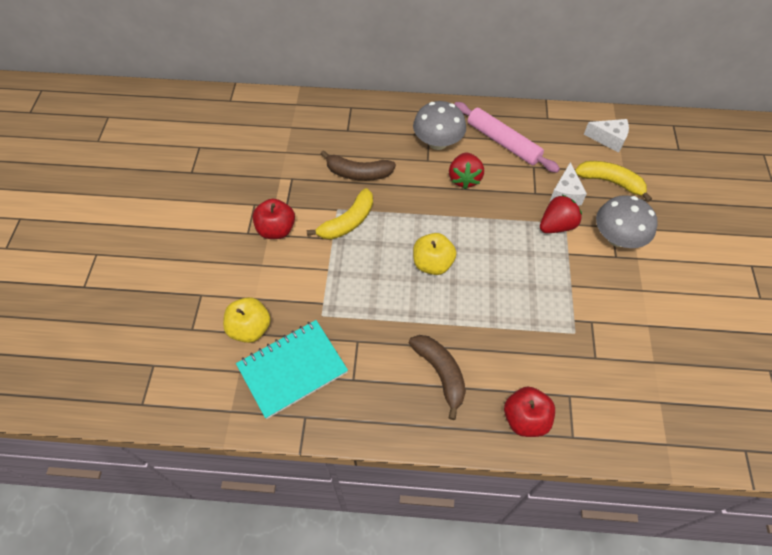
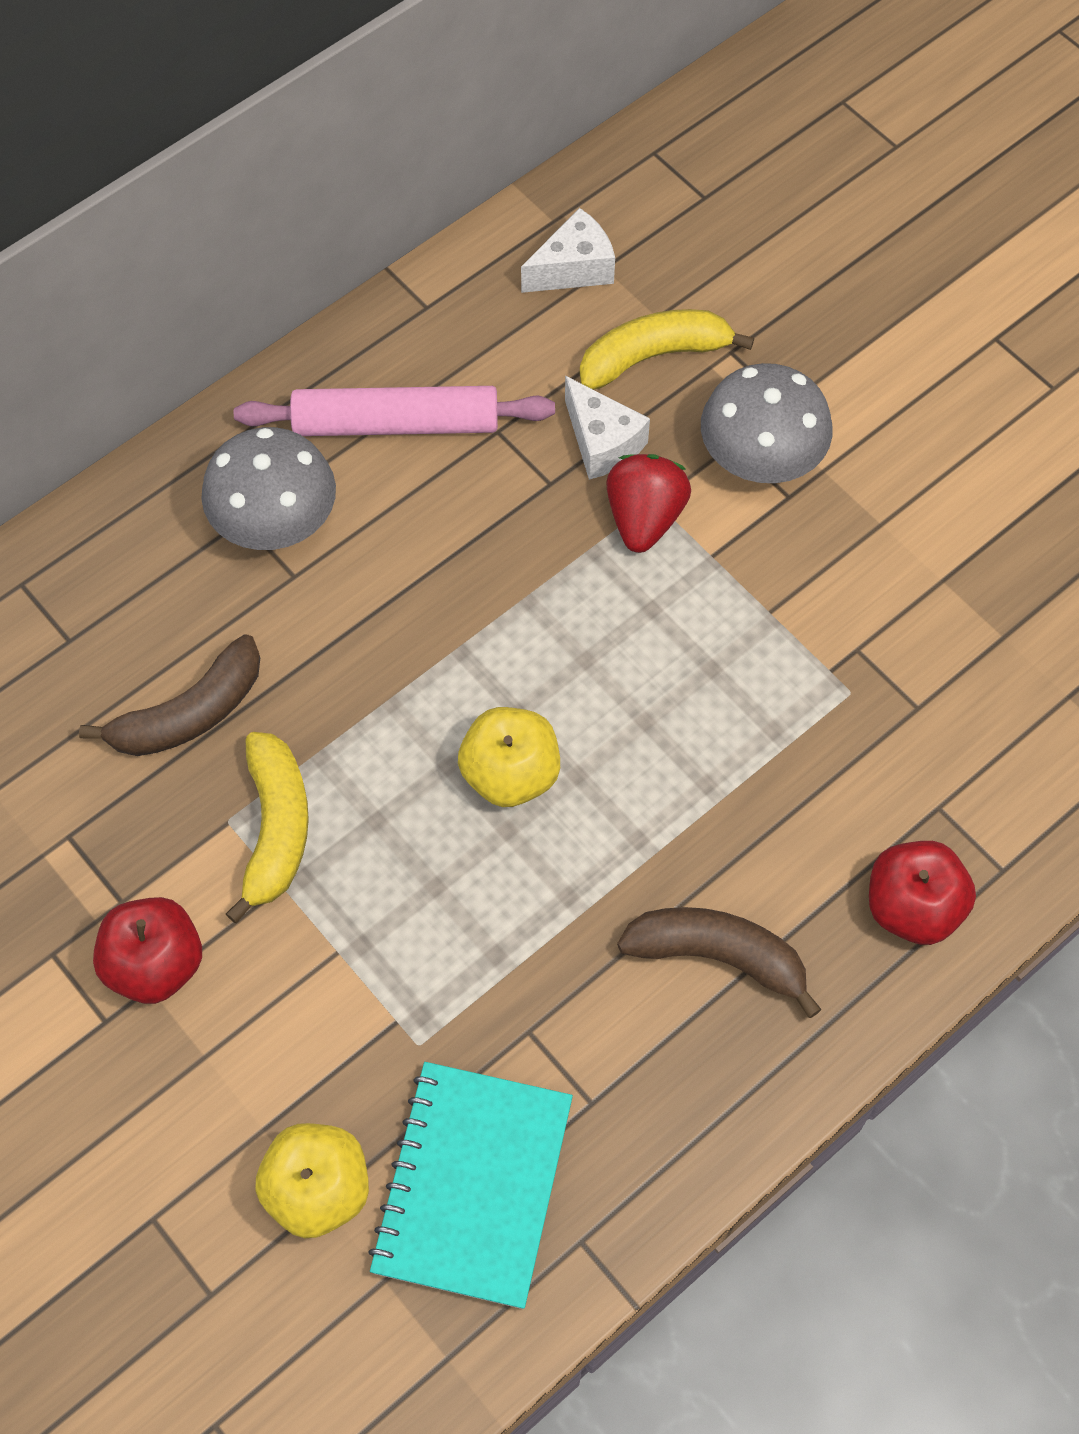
camera: 45 degrees left, 5 degrees up
red strawberry [449,152,484,189] -> none

